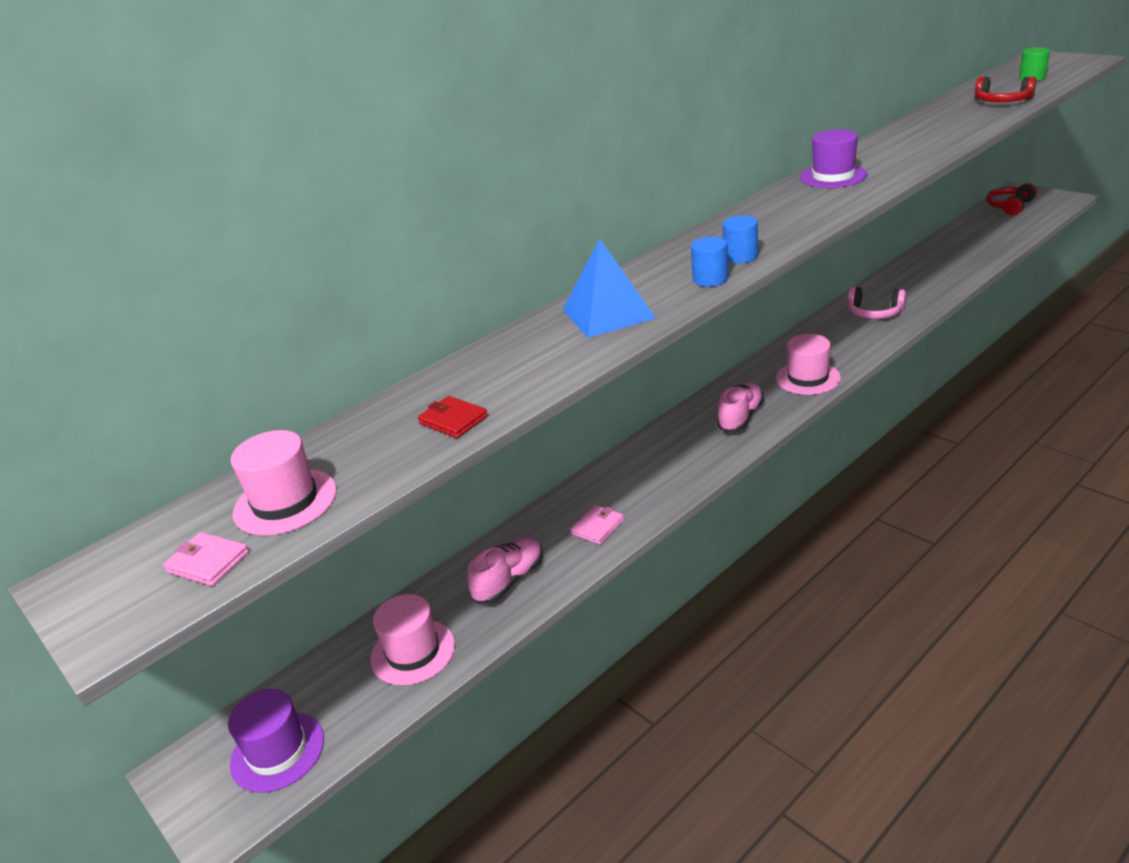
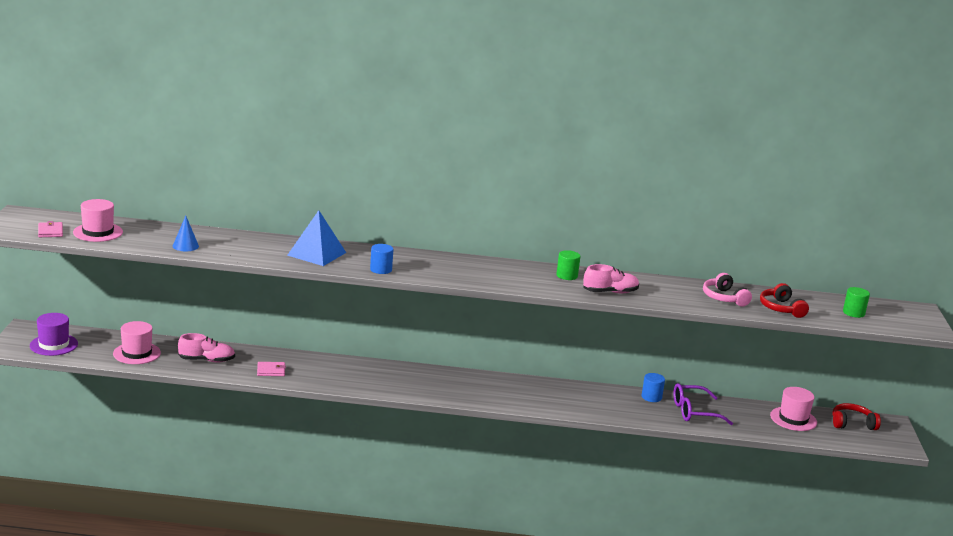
camera: 40 degrees right, 10 degrees down
red wallet [418,396,488,438] -> blue cone [172,216,199,251]
pink shoe [717,382,764,432] -> pink shoe moved to [583,264,639,293]
blue cylinder [723,215,758,264] -> blue cylinder moved to [642,373,665,402]
pink hat [776,334,841,395] -> pink hat moved to [770,387,817,431]
purple hat [800,129,868,188] -> green cylinder [556,250,580,280]
pink headphones [847,287,906,319] -> pink headphones moved to [703,273,752,307]
none -> purple glasses [673,383,733,425]

